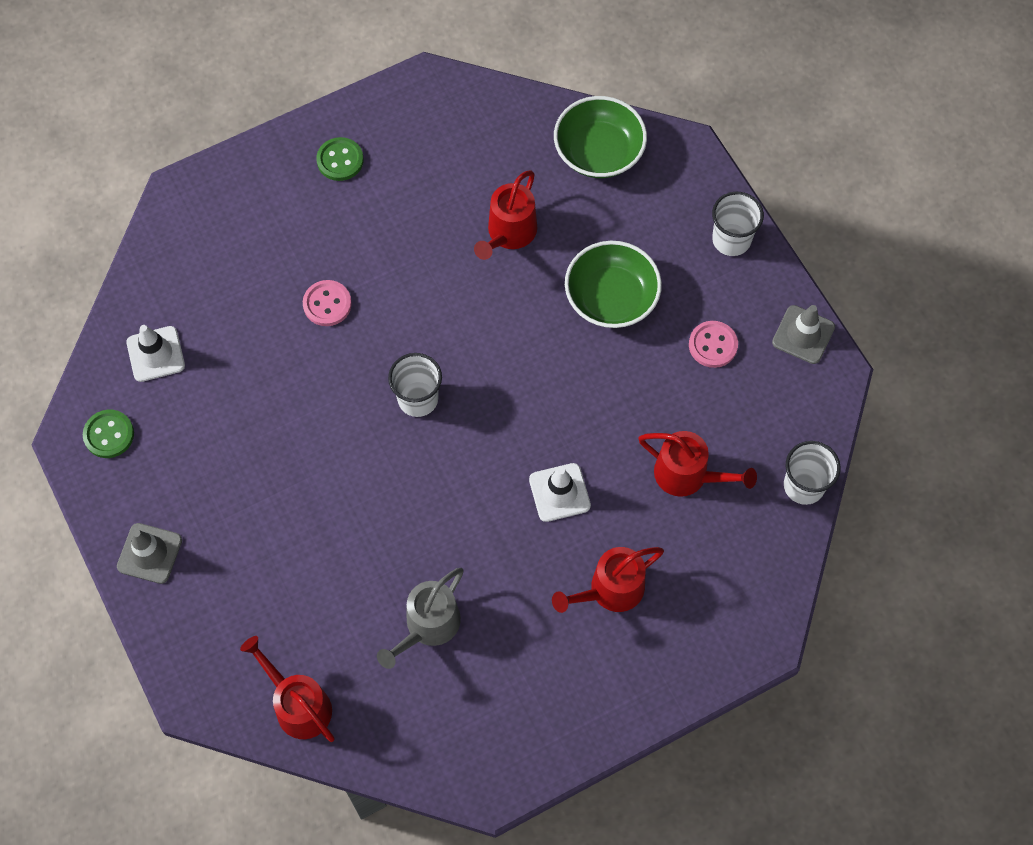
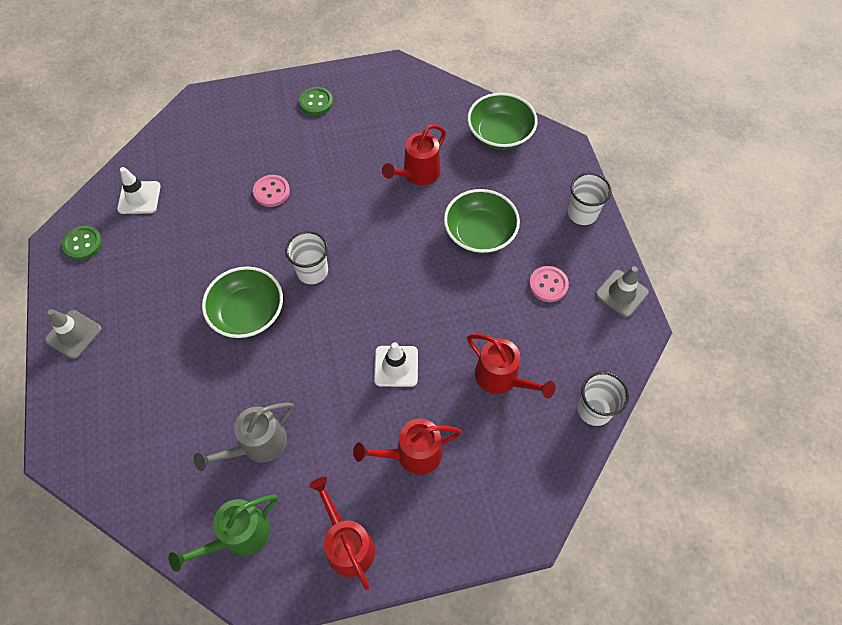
camera: 15 degrees right, 5 degrees down
red watering can [240,636,335,742] -> red watering can moved to [309,477,375,590]
none -> green watering can [168,495,278,572]
none -> green bowl [202,266,283,338]

